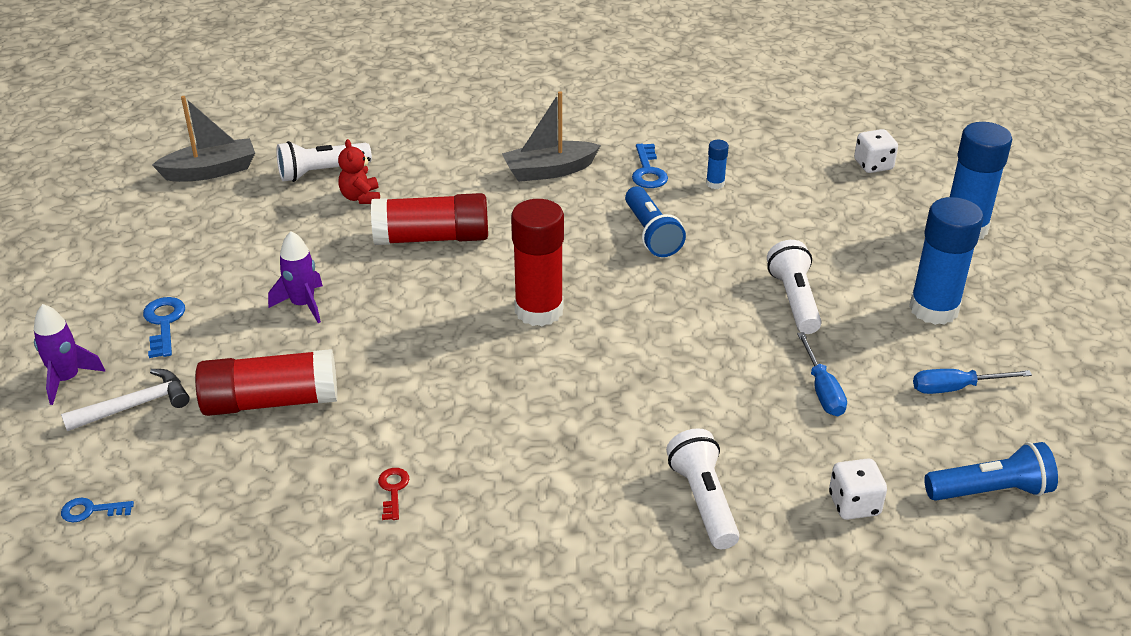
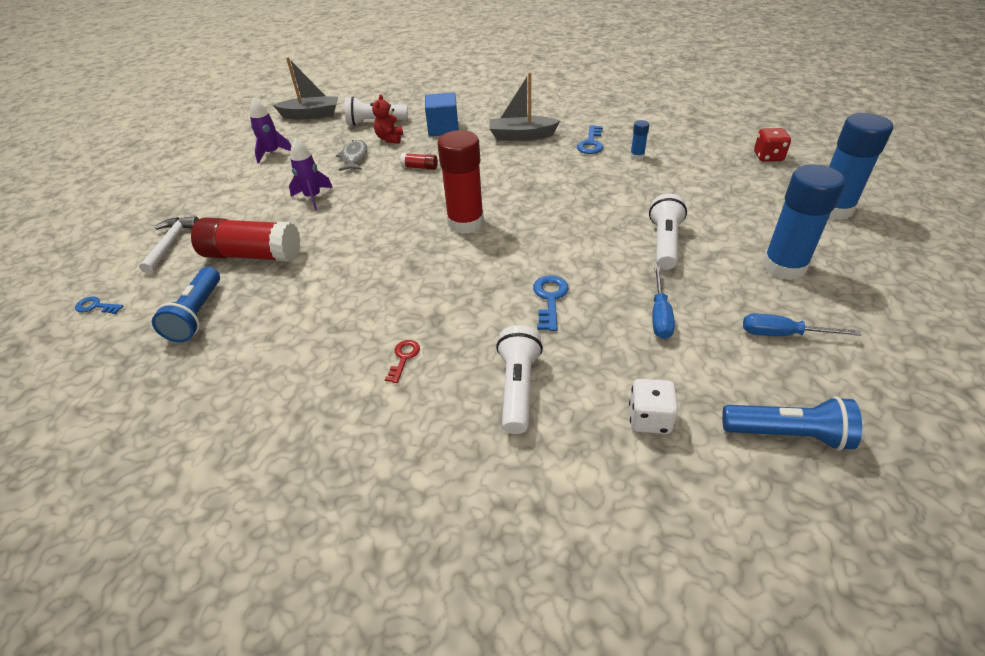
camera: 20 degrees right, 5 degrees up
purple rocket [34,304,105,405] -> purple rocket moved to [250,98,291,164]
white hammer [61,369,190,431] -> white hammer turned 75 degrees counterclockwise [139,216,199,274]
blue key [143,297,185,358] -> blue key moved to [533,275,569,331]
red glue stick [371,193,488,245] -> red glue stick [400,153,438,170], size x0.44
red key [378,468,409,520] -> red key moved to [385,340,420,383]
blue flashlight [625,186,686,257] -> blue flashlight moved to [152,267,220,342]
white dice [854,129,898,173] -> red dice [754,128,791,162]
none -> grey fish [336,140,367,171]
none -> blue cube [425,92,459,136]

